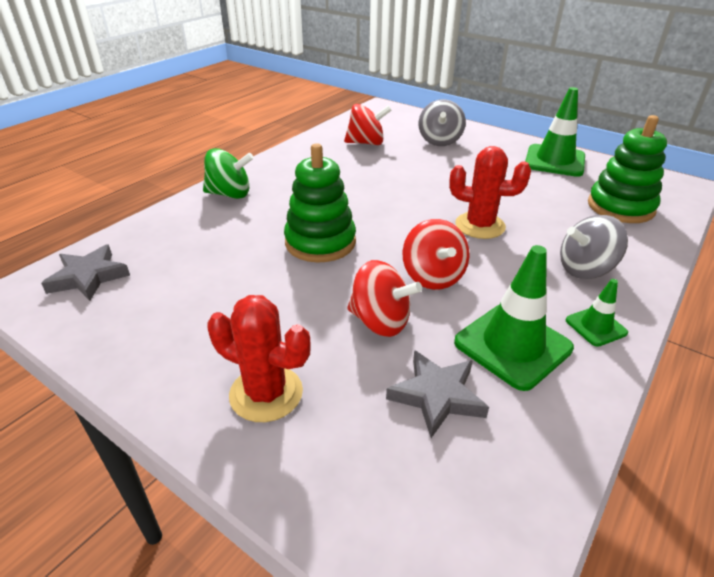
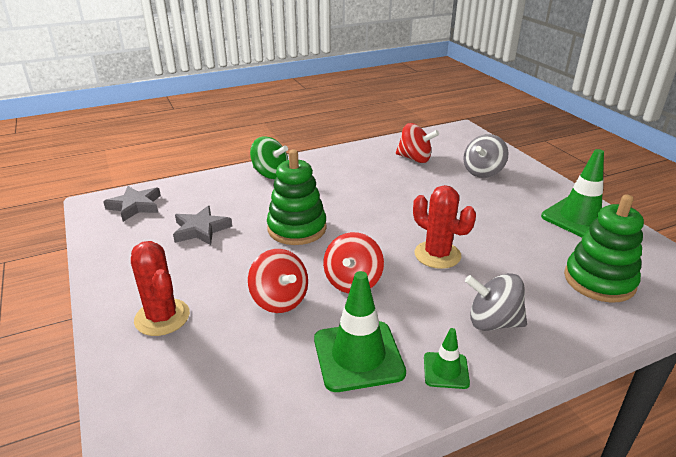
camera: 30 degrees right, 5 degrees down
grey star [386,350,489,438] -> grey star moved to [173,206,232,245]

